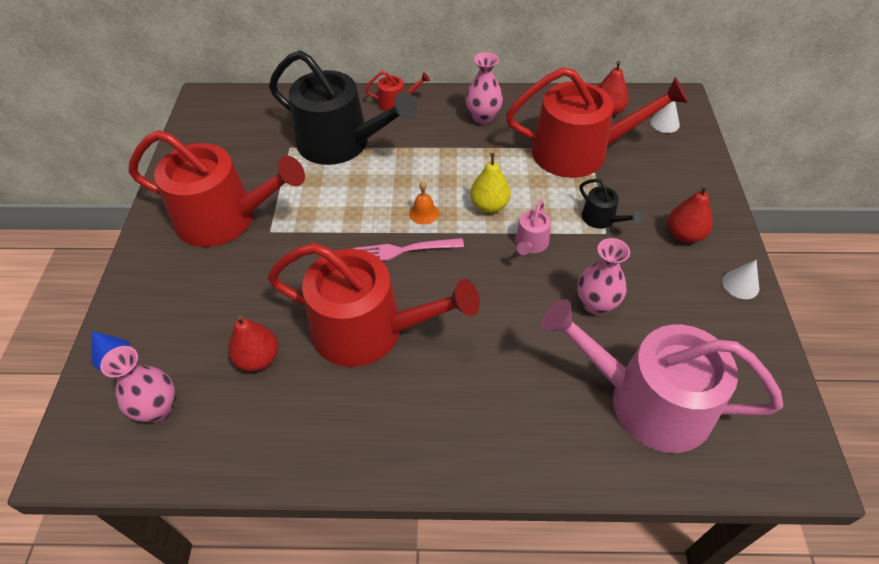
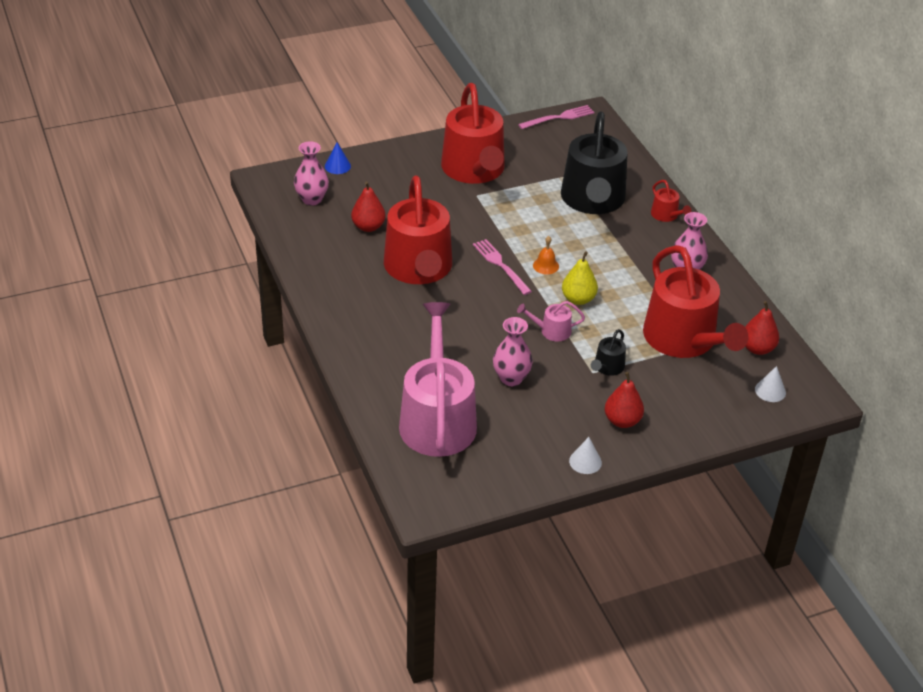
camera: 65 degrees right, 10 degrees down
none -> pink fork [518,105,594,129]

